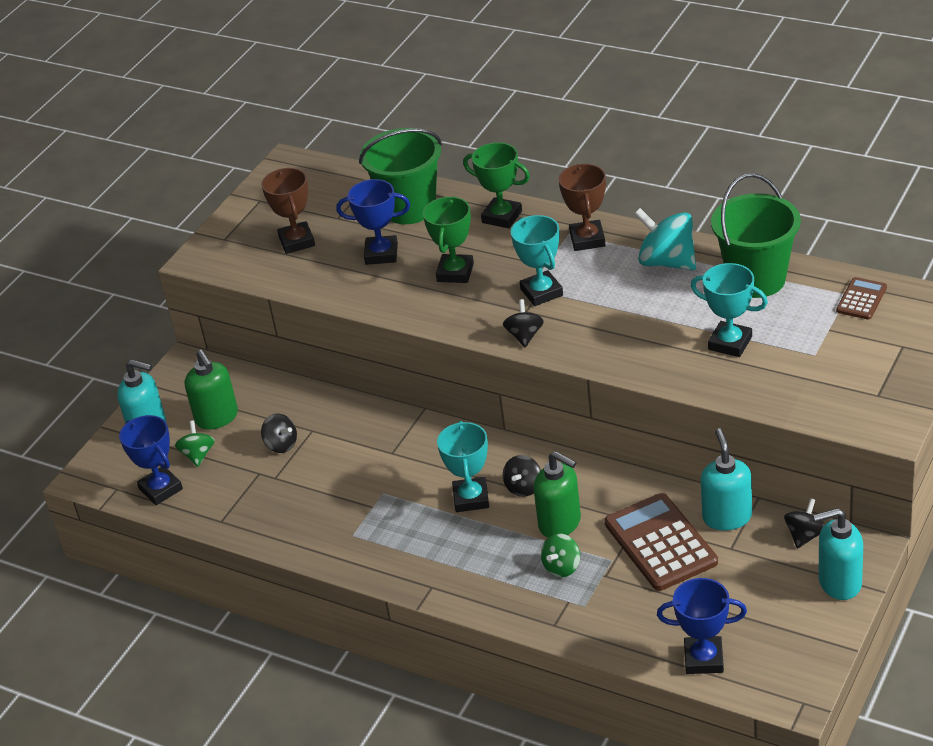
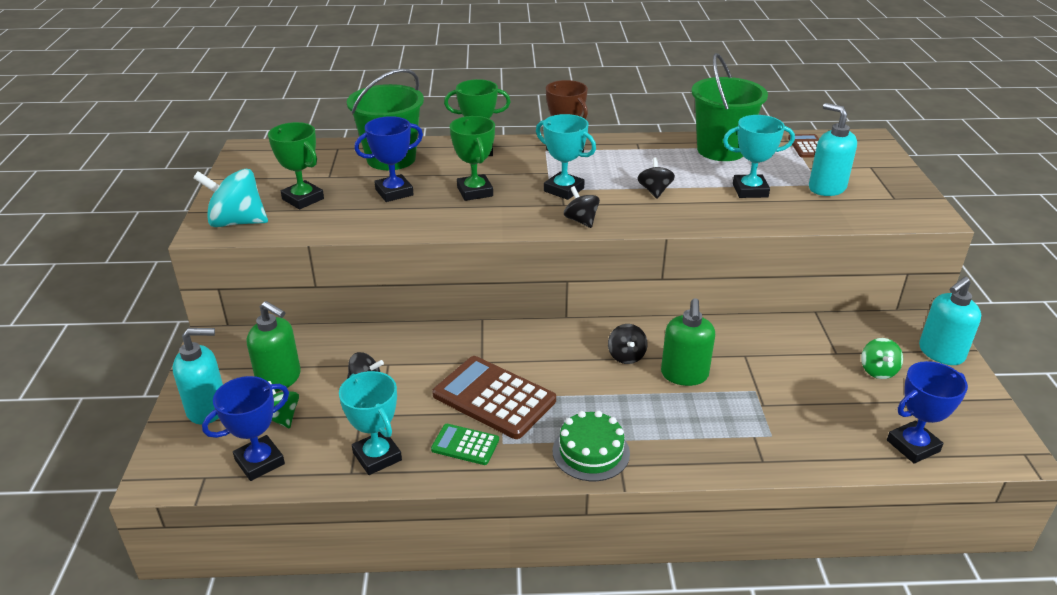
camera: 35 degrees left, 5 degrees down
blue trophy [119,415,183,505] -> blue trophy turned 60 degrees counterclockwise [202,376,289,481]
brown trophy [261,168,315,254] -> green trophy [268,122,324,210]
turquoise trophy [437,421,489,512] -> turquoise trophy moved to [339,371,402,475]
green soap dispenser [533,451,581,537] -> green soap dispenser turned 90 degrees clockwise [661,298,715,386]
green spinning top [541,534,580,577] -> green spinning top moved to [861,338,903,379]
brown calculator [604,493,718,591] -> brown calculator moved to [432,356,556,439]
turquoise spinning top [634,208,696,270] -> turquoise spinning top moved to [193,169,268,227]
turquoise soap dispenser [701,428,752,531] -> turquoise soap dispenser moved to [809,103,857,196]
black spinning top [784,498,825,549] -> black spinning top moved to [637,157,675,199]
none -> green calculator [431,424,499,465]
none -> green cake [553,411,630,481]

